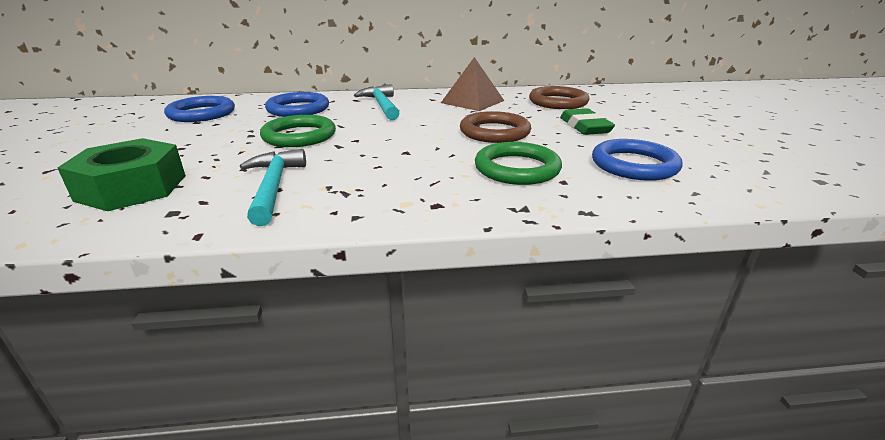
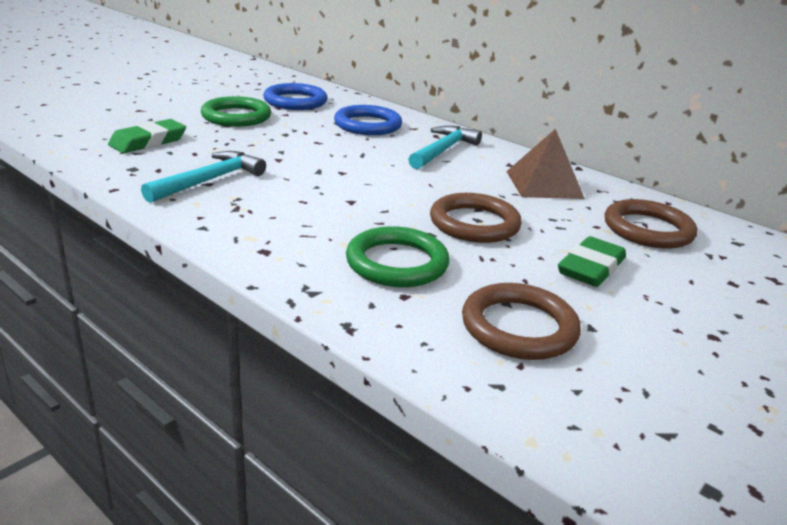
camera: 45 degrees right, 0 degrees up
green nut [58,138,186,211] -> green eraser [108,119,186,153]
green ring [260,115,336,147] -> green ring moved to [201,96,271,127]
blue ring [592,139,683,181] -> brown ring [462,283,581,360]

